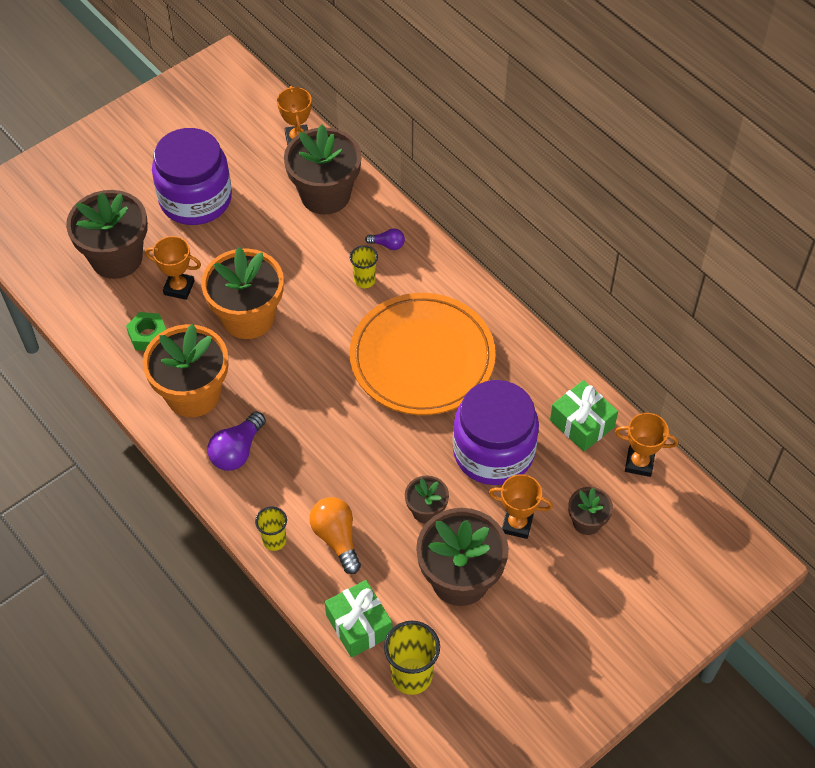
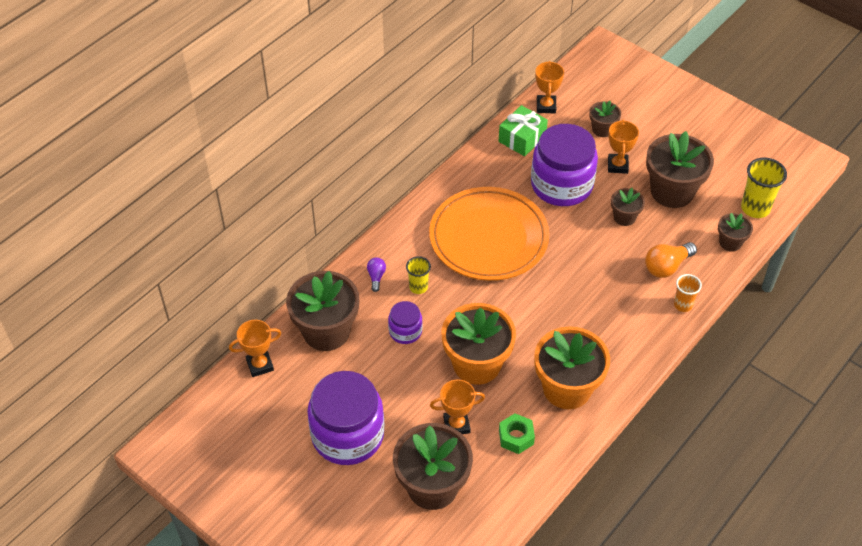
camera: 100 degrees left, 5 degrees down
orange trophy [145,236,201,300] -> orange trophy turned 75 degrees clockwise [430,379,485,434]
purple light bulb [207,411,266,471] -> none
yellow cup [255,507,287,551] -> orange cup [674,274,702,312]
green gift [325,580,392,658] -> brown flower pot [718,213,753,252]
none -> purple jar [388,301,422,344]

